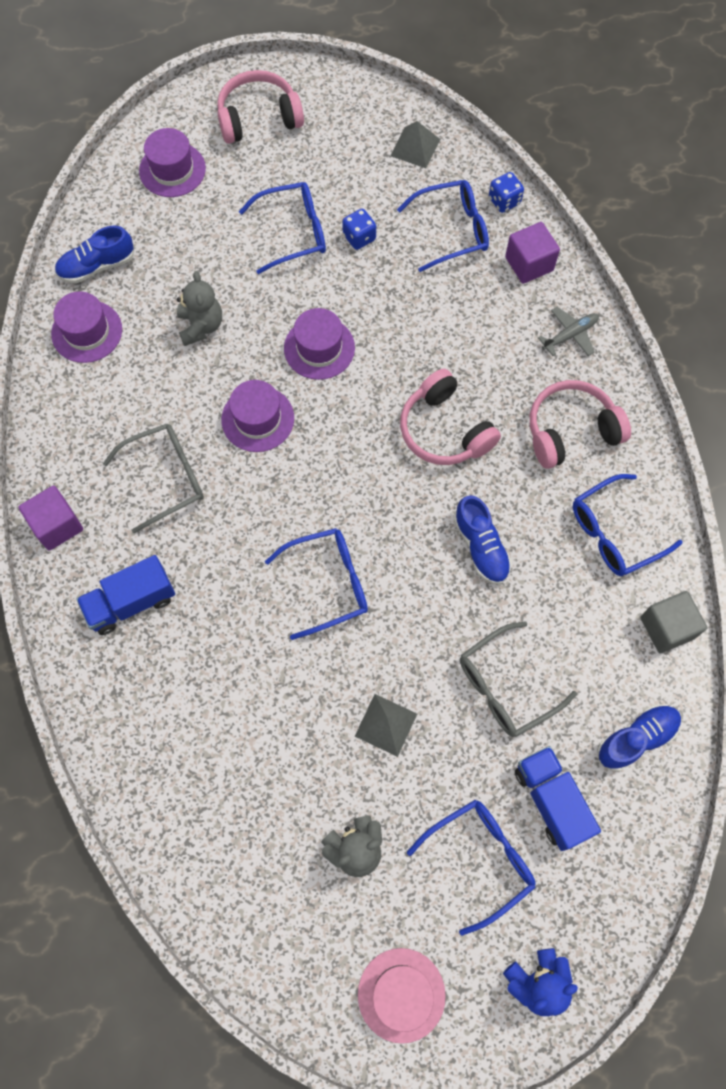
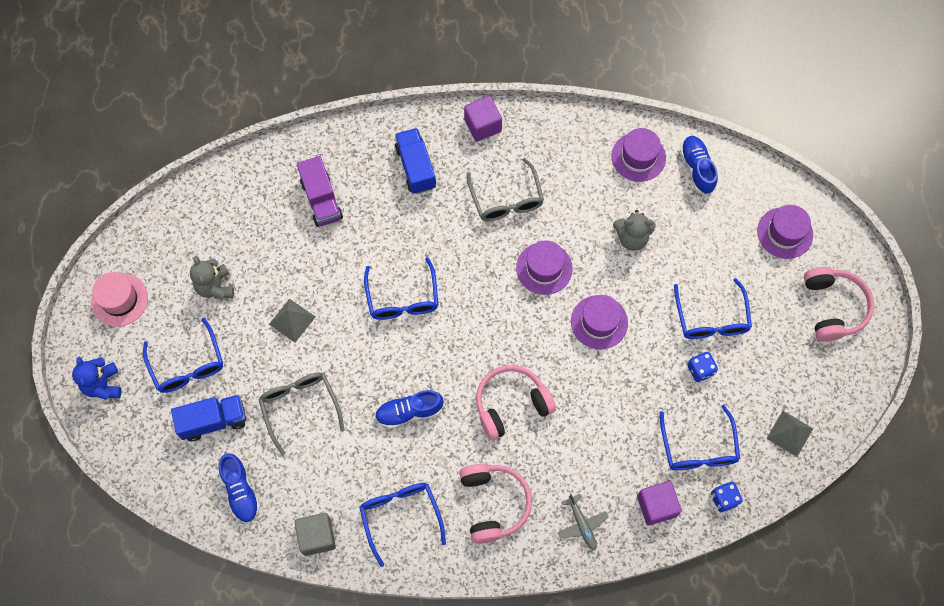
camera: 100 degrees right, 0 degrees up
none -> purple truck [297,156,343,227]

